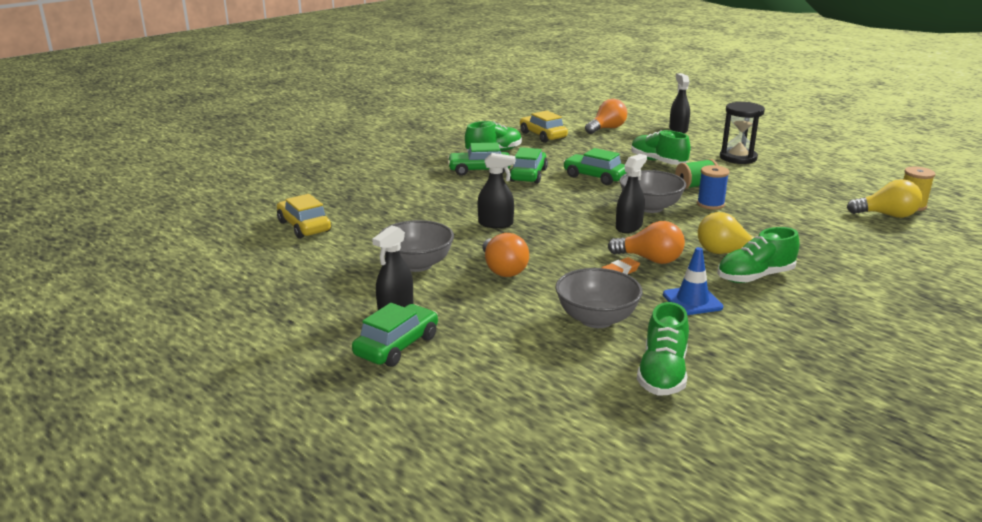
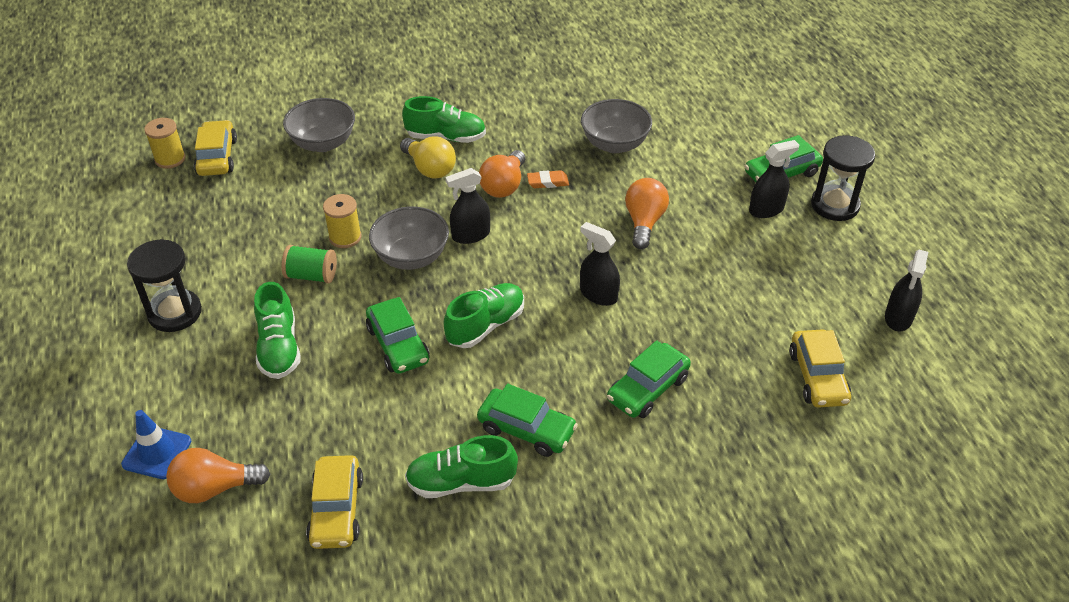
camera: 150 degrees left, 20 degrees up
grey bowl [379,220,454,272] -> grey bowl moved to [283,98,355,152]
green car [510,147,548,184] -> green car moved to [607,340,691,418]
orange light bulb [608,221,685,264] -> orange light bulb turned 120 degrees counterclockwise [479,150,525,198]
green shoe [637,302,689,396] -> green shoe moved to [444,283,524,348]
blue traffic cone [663,247,724,315] -> blue traffic cone moved to [121,410,191,479]
black spray bottle [669,73,690,133] -> black spray bottle moved to [885,250,928,331]
blue spool [697,165,729,210] -> yellow spool [323,194,362,248]
yellow light bulb [847,179,922,218] -> yellow car [194,120,237,176]
none -> black hourglass [811,135,875,221]

